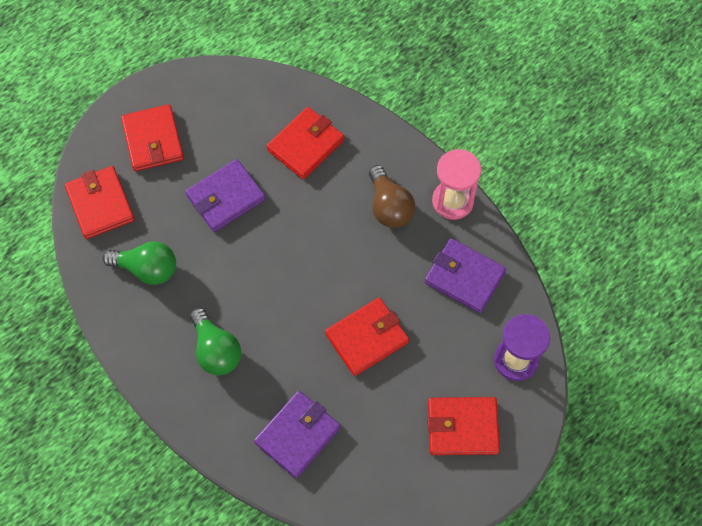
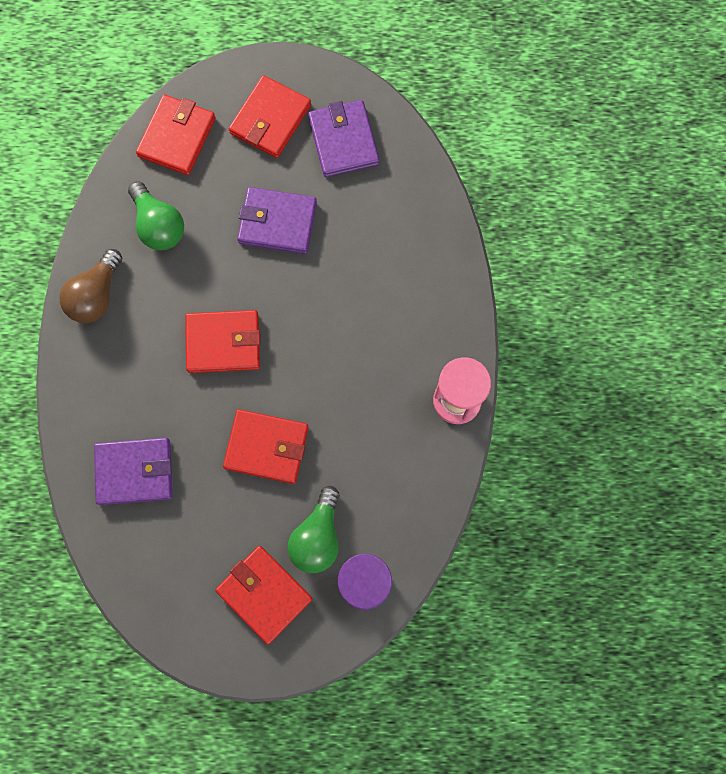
camera: 45 degrees right, 10 degrees up
green light bulb [190,308,241,375] -> green light bulb moved to [288,486,340,573]
red wallet [267,107,344,179] -> red wallet moved to [185,310,260,373]
brown light bulb [369,165,415,228] -> brown light bulb moved to [59,249,122,323]
purple wallet [425,238,506,313] -> purple wallet moved to [308,100,379,177]

